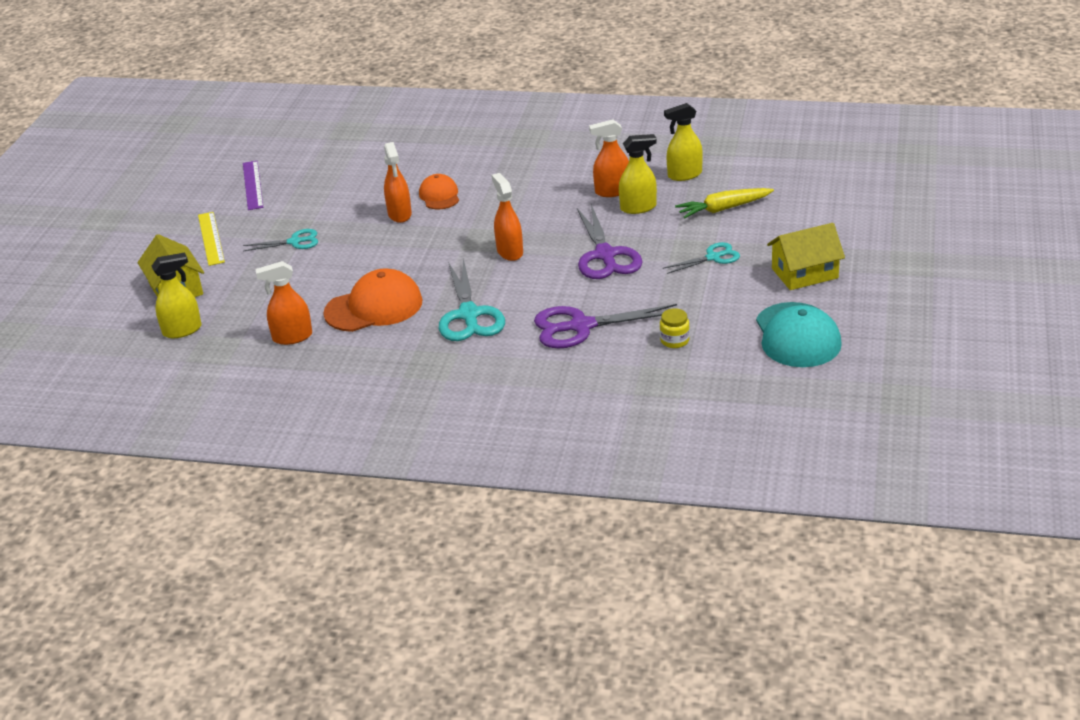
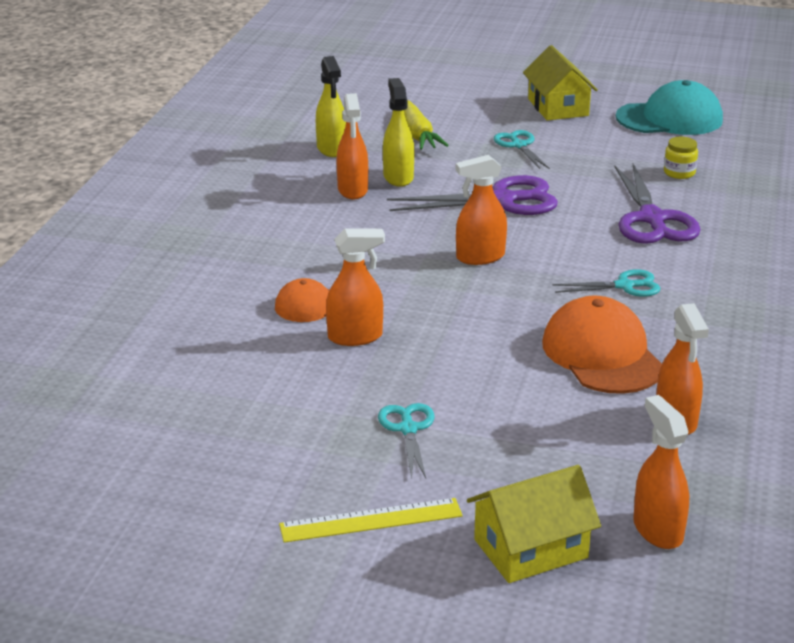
camera: 90 degrees left, 5 degrees down
yellow spray bottle [152,253,202,338] -> orange spray bottle [633,395,689,549]
purple ruler [243,161,263,210] -> none
turquoise scissors [439,258,505,341] -> turquoise scissors [552,269,660,297], size x0.57

